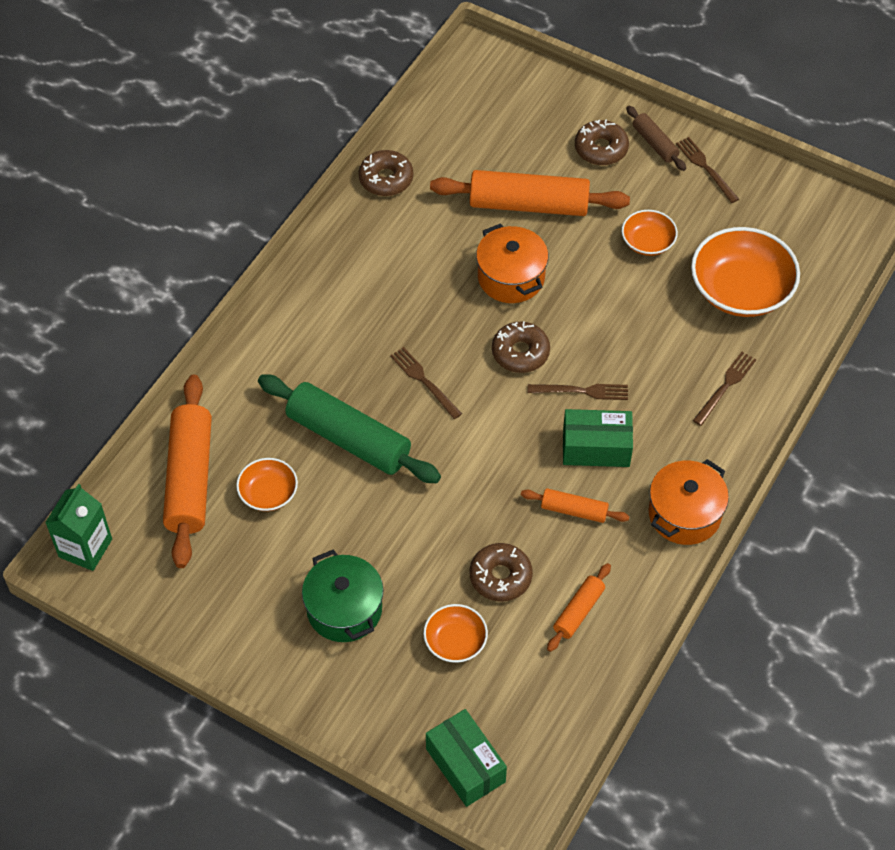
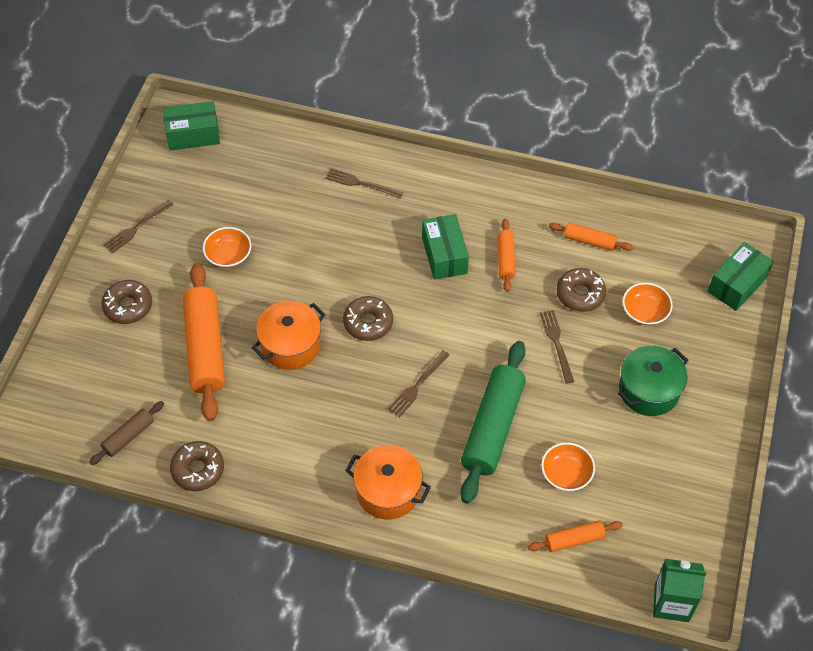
camera: 105 degrees left, 0 degrees up
orange rolling pin [163,375,212,568] -> orange rolling pin [528,520,623,552], size x0.50
brown fork [528,384,628,400] -> brown fork moved to [540,310,574,384]
brown rolling pin [626,106,686,171] -> brown rolling pin moved to [89,401,164,465]
orange pot [649,459,729,545] -> orange pot moved to [345,445,431,520]
orange bowl [691,227,800,317] -> none
none -> green box [163,101,220,150]

